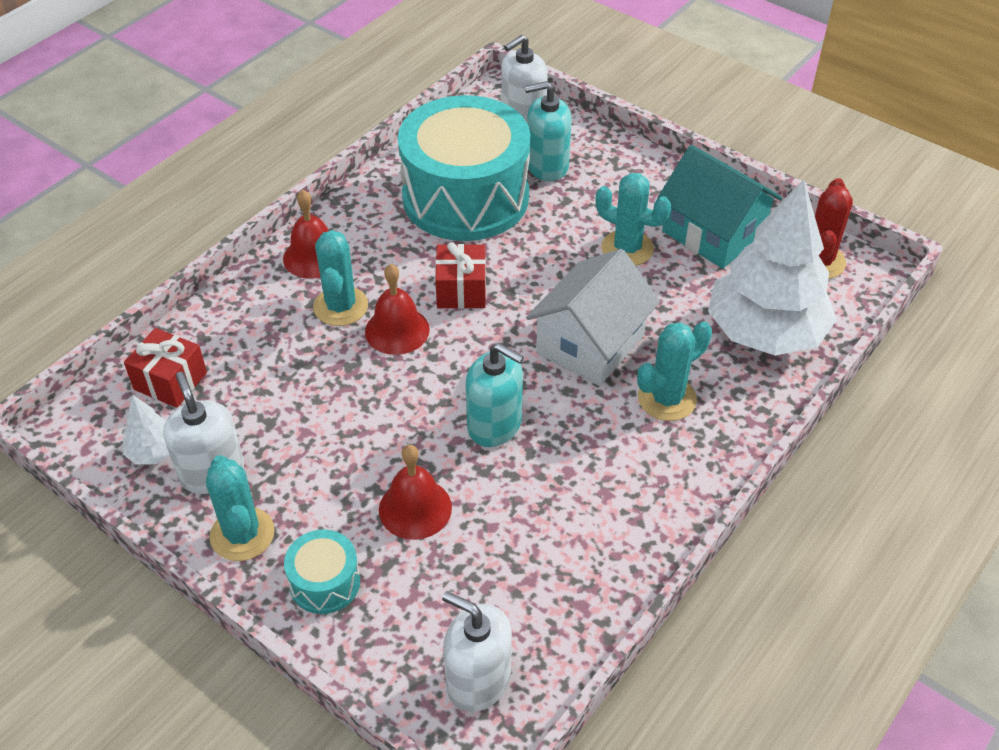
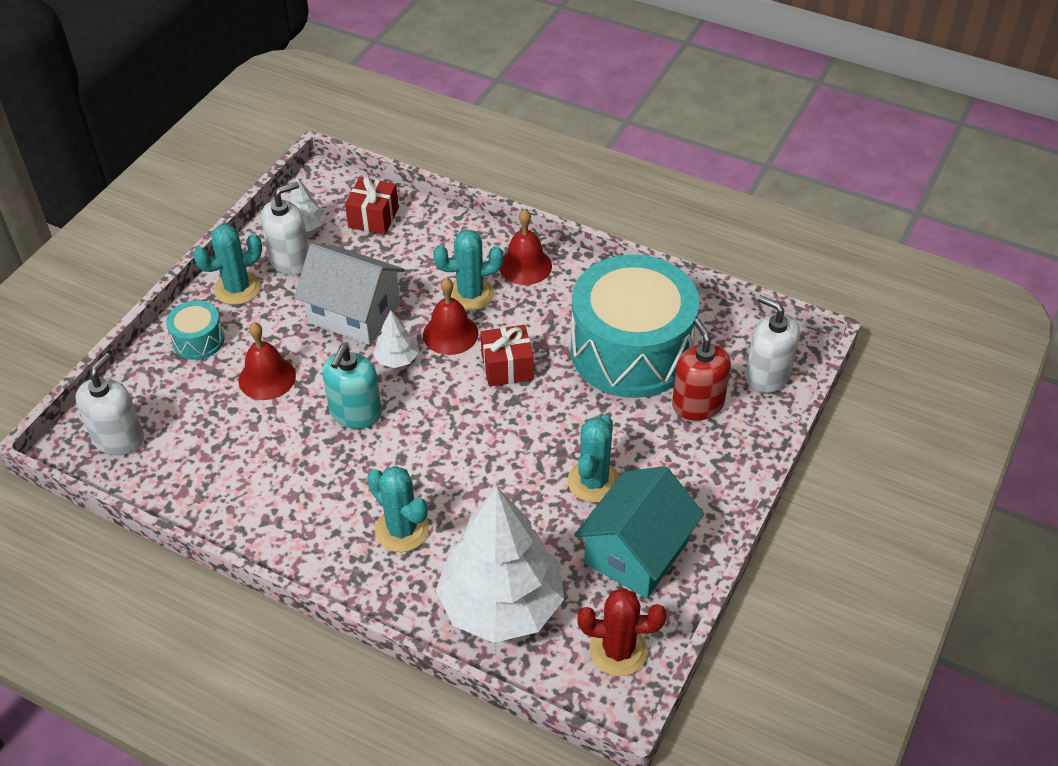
camera: 80 degrees right, 0 degrees up
turquoise soap dispenser [525,81,572,181] -> red soap dispenser [672,319,731,421]
white house [526,249,660,386] -> white house moved to [294,244,405,345]
none -> white tree [373,310,418,368]

